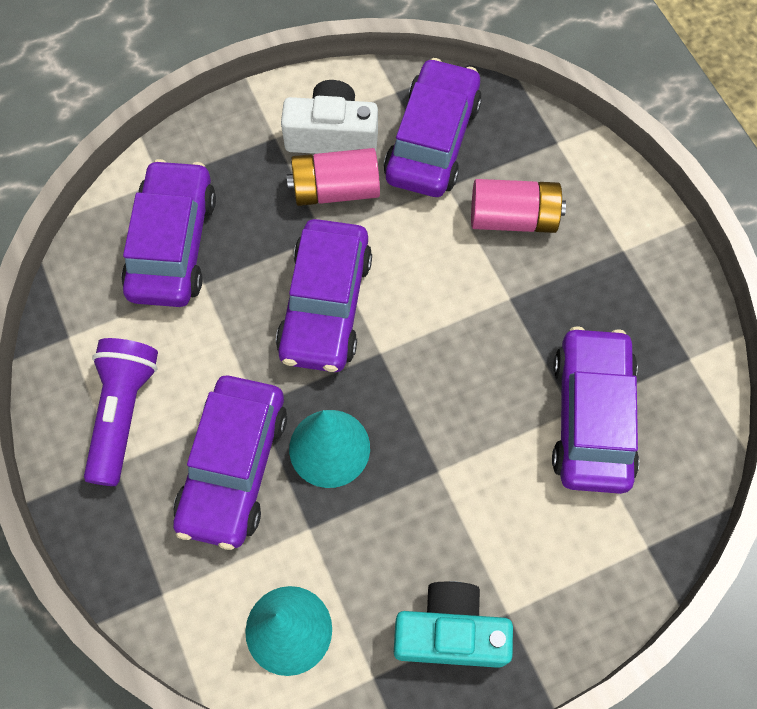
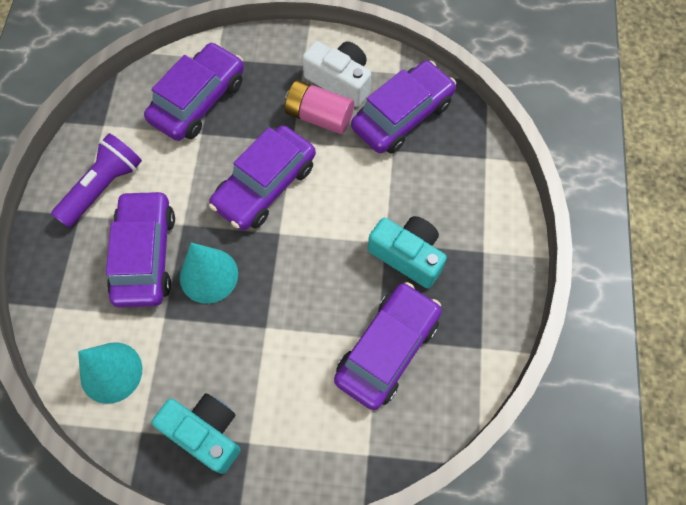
camera: 30 degrees right, 0 degrees up
purple car [173,376,287,550] -> purple car turned 135 degrees clockwise [106,190,175,308]
pink battery [471,179,566,233] -> none
none -> turquoise camera [368,216,447,288]

